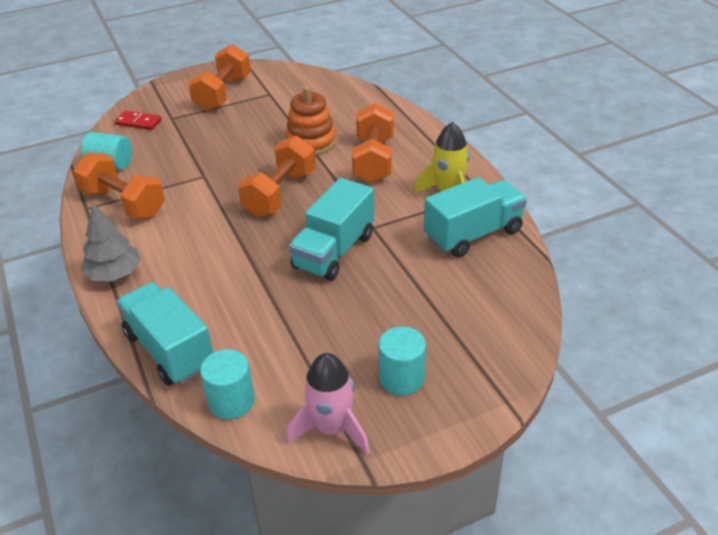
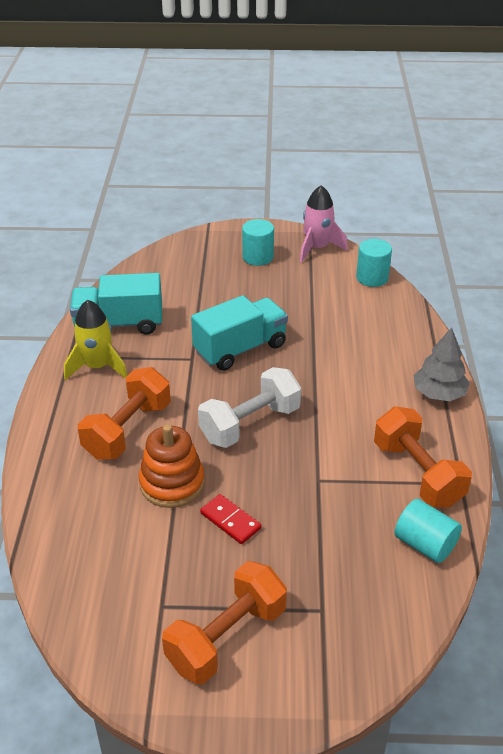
camera: 155 degrees left, 0 degrees up
red domino [114,111,162,130] -> red domino moved to [200,494,261,544]
turquoise truck [116,282,213,386] -> none
orange dumbbell [237,136,316,217] -> white dumbbell [198,367,301,448]

